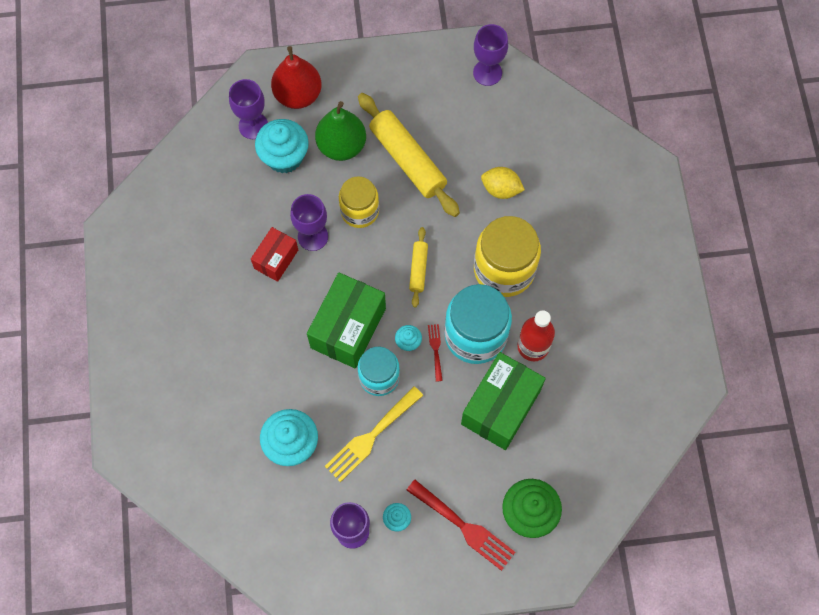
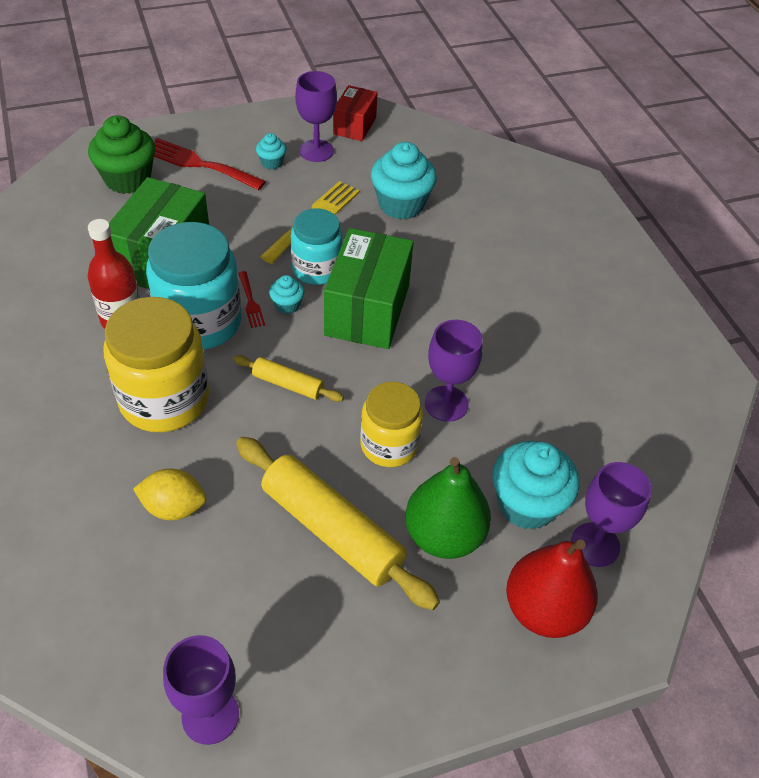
camera: 165 degrees right, 20 degrees down
red box [251,227,298,282] -> red box moved to [333,85,378,141]
yellow rolling pin [409,227,428,308] -> yellow rolling pin turned 60 degrees counterclockwise [234,355,344,402]

